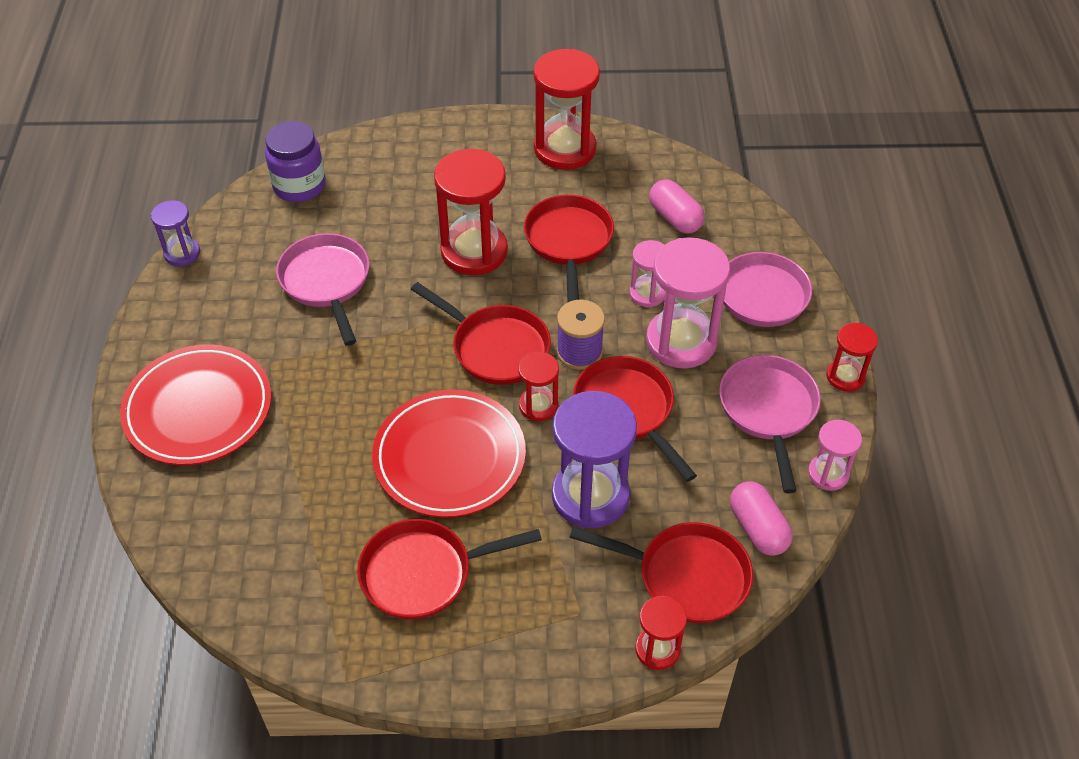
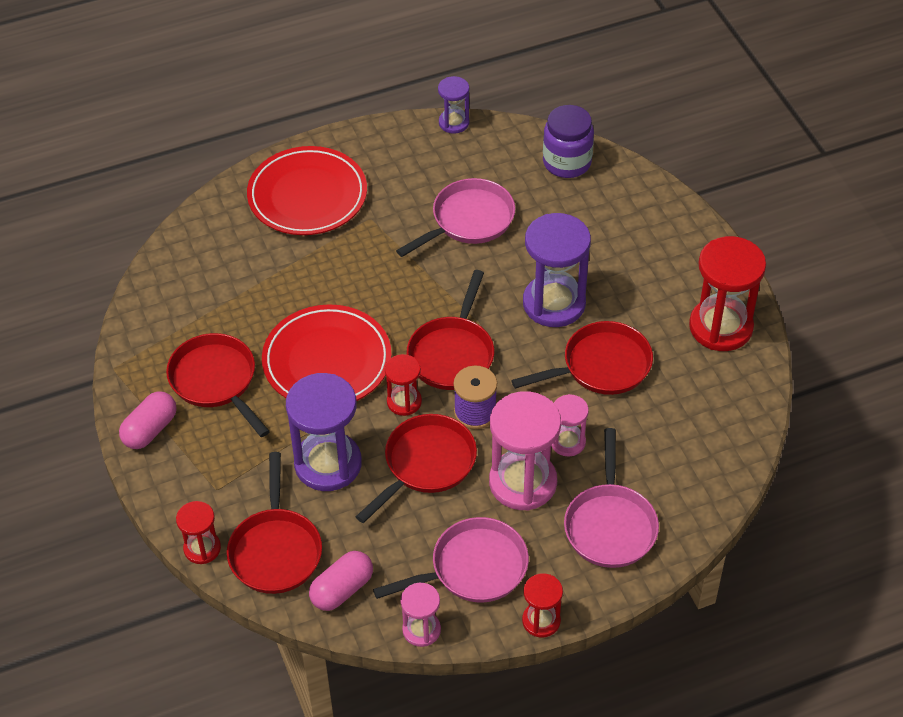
camera: 70 degrees right, 0 degrees up
red hourglass [434,149,508,275] -> purple hourglass [523,213,591,327]
pink capsule [649,179,705,234] -> pink capsule moved to [119,391,177,449]

